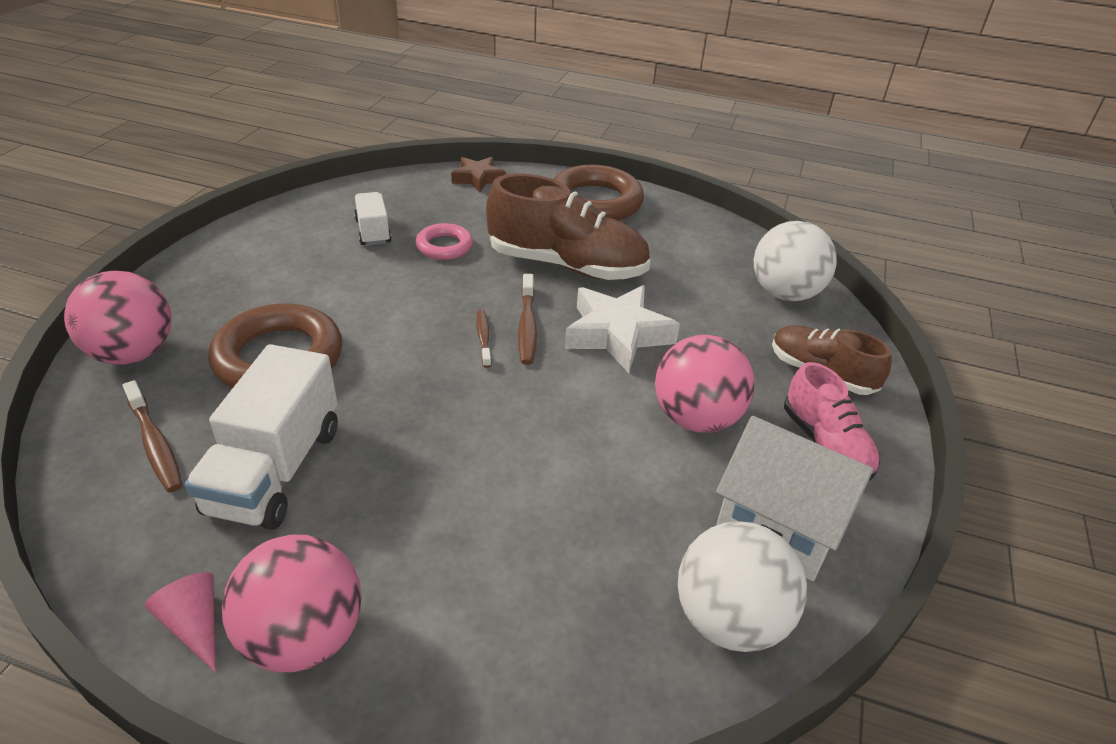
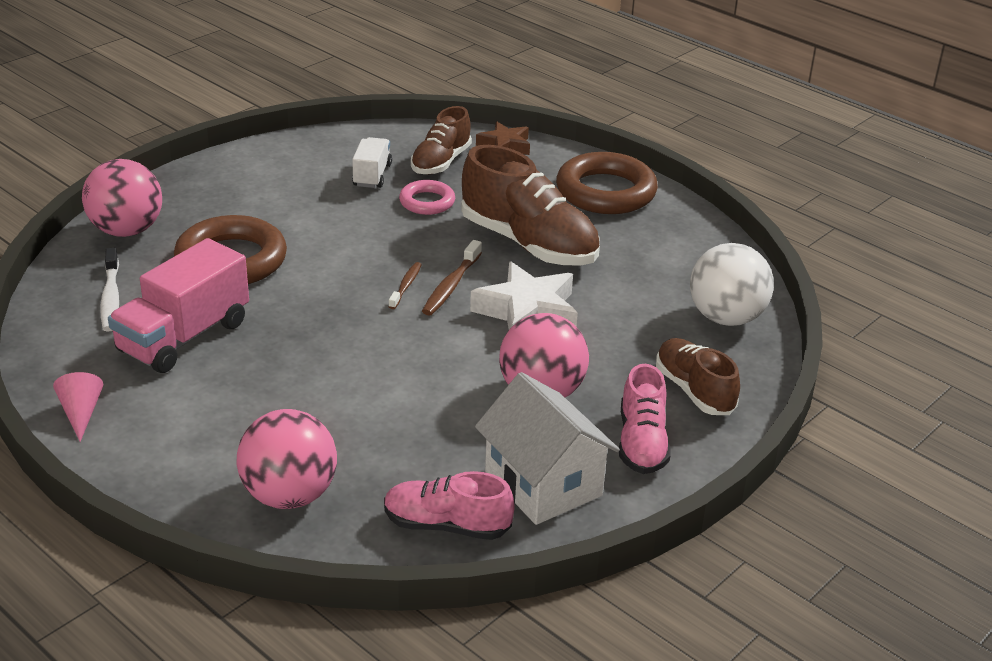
camera: 25 degrees right, 5 degrees down
brown toothbrush [123,380,182,492] -> white toothbrush [100,248,119,332]
white truck [185,344,338,530] -> pink truck [108,238,249,373]
pink ball [222,535,361,672] -> pink ball moved to [237,409,337,509]
white ball [678,521,807,652] -> pink shoe [384,471,514,540]
none -> brown shoe [411,106,472,175]

